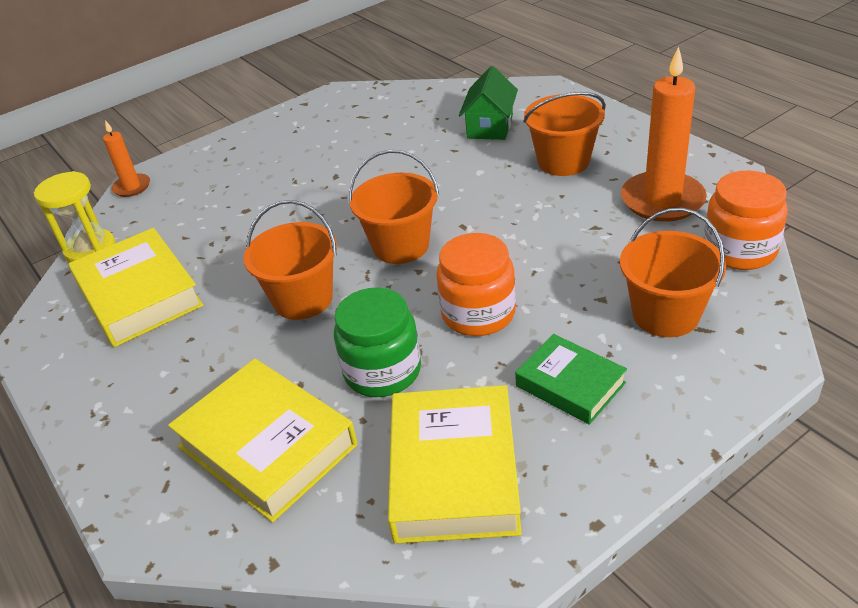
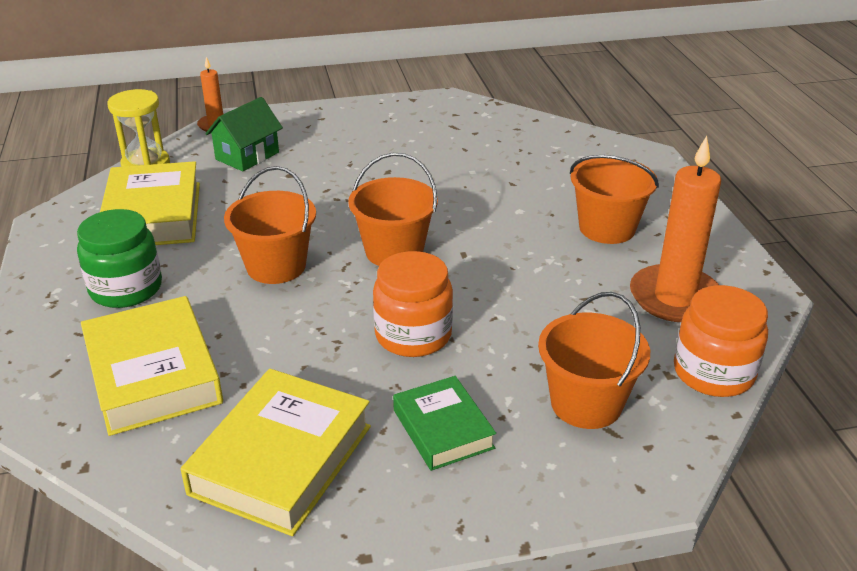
camera: 20 degrees right, 5 degrees down
green jar [334,287,421,397] -> green jar moved to [77,209,162,308]
green house [459,66,518,140] -> green house moved to [205,97,283,171]

